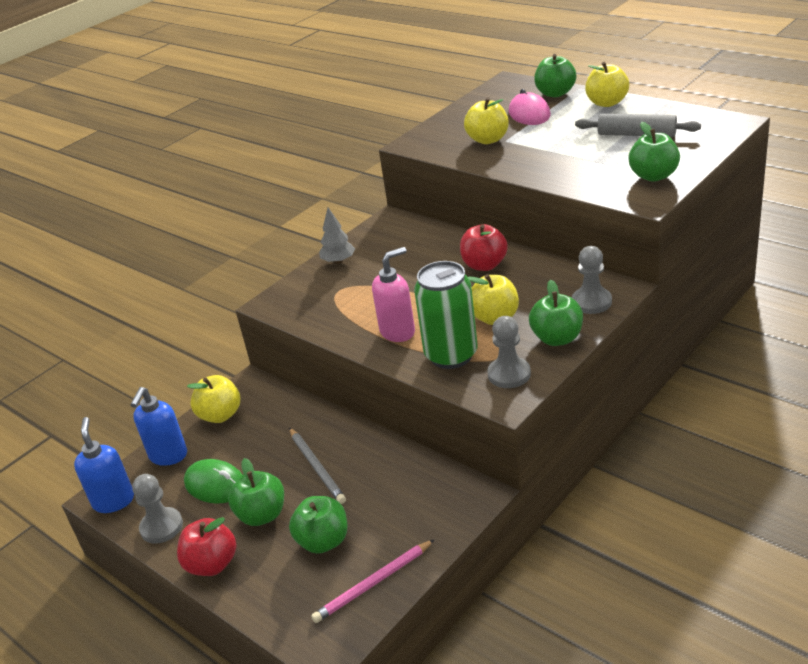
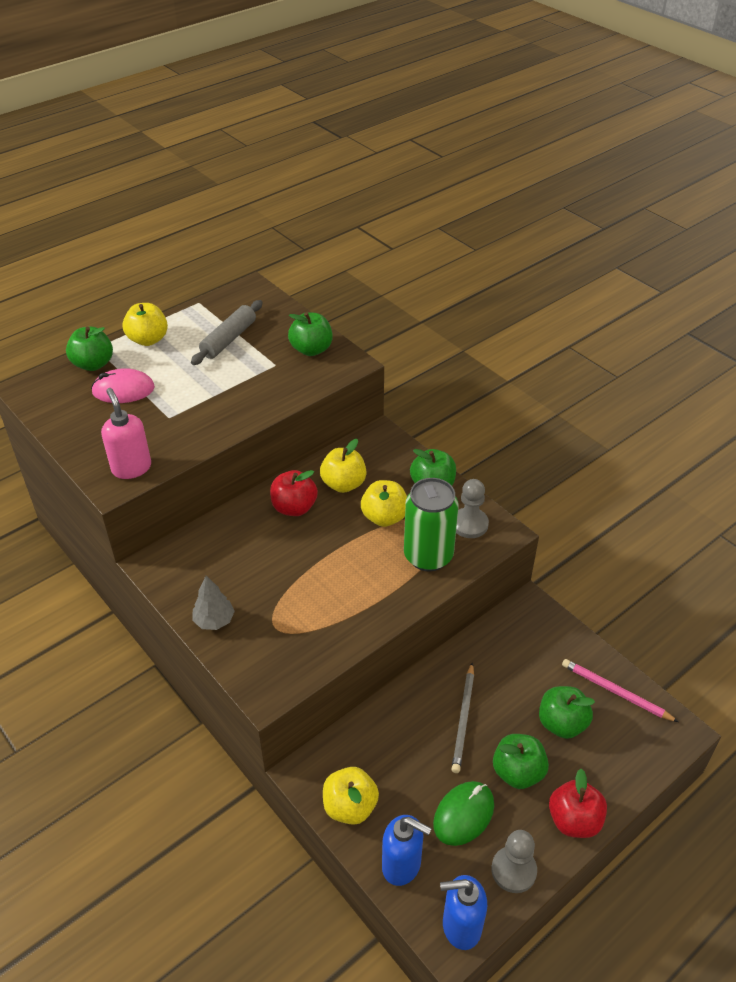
camera: 85 degrees left, 10 degrees up
grey pencil [289,428,346,504] -> grey pencil turned 120 degrees clockwise [451,662,474,773]
pink pencil [311,539,435,623] -> pink pencil turned 150 degrees clockwise [562,659,679,722]
pink soap dispenser [372,247,415,342] -> pink soap dispenser moved to [101,388,151,479]
yellow apple [464,98,509,144] -> yellow apple moved to [320,439,367,493]
grey pawn [572,246,612,314] -> none

